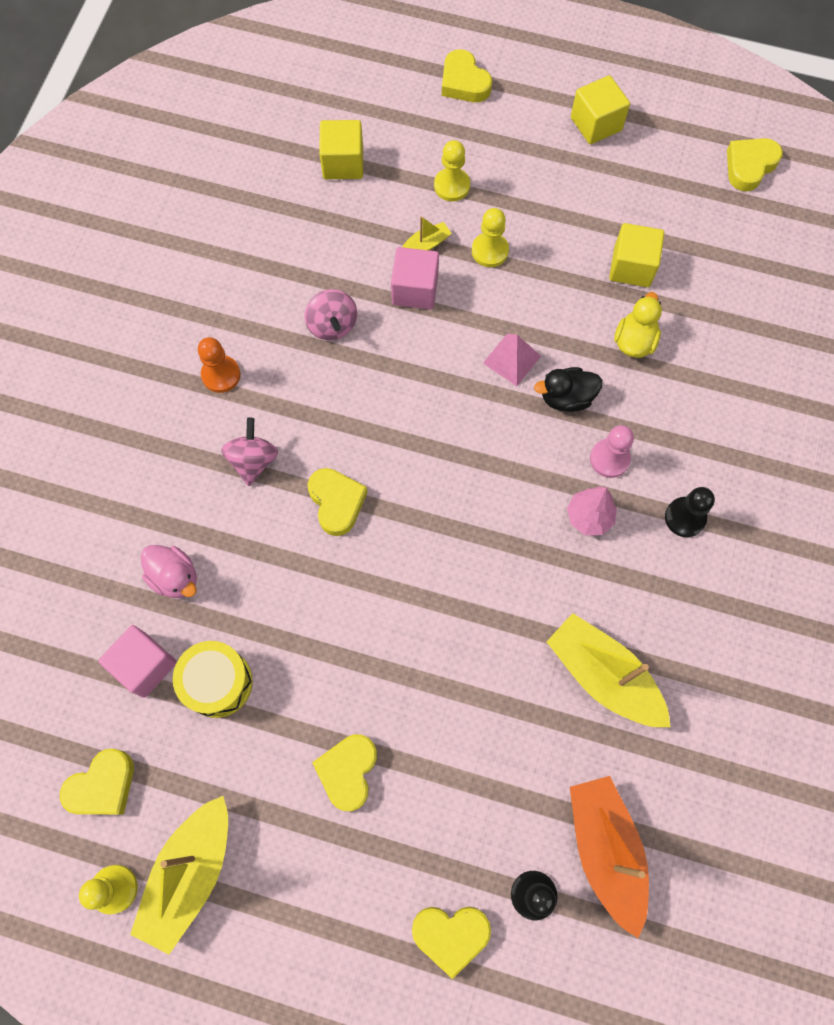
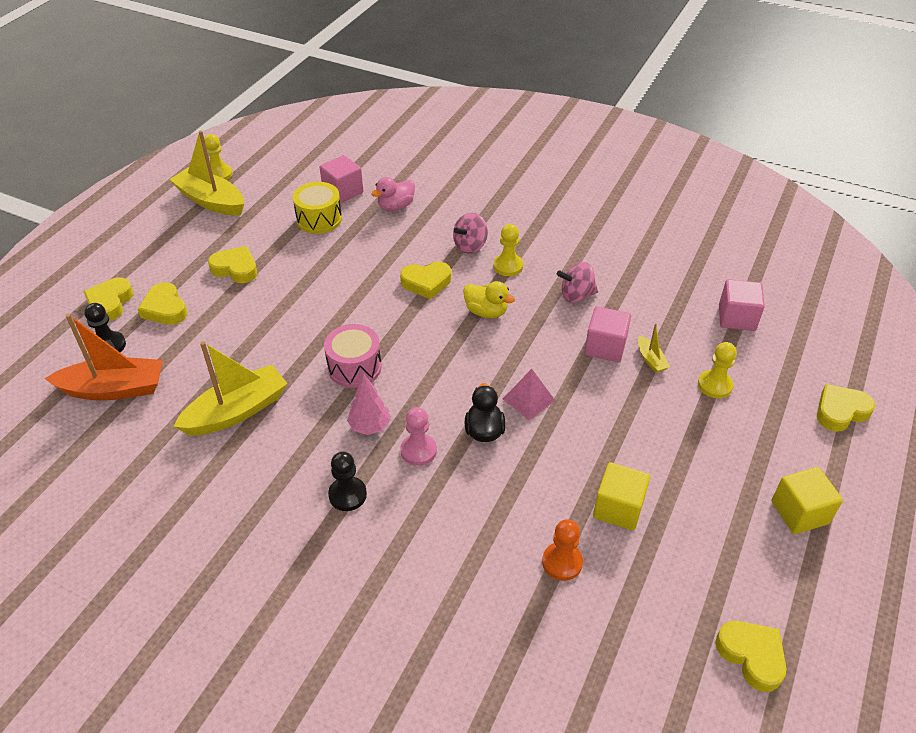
camera: 100 degrees right, 25 degrees down
yellow heart [60,749,134,814] -> yellow heart moved to [138,282,187,325]
orange pawn [198,337,241,393] -> orange pawn moved to [542,519,583,581]
pink spinning top [221,417,278,486] -> pink spinning top turned 120 degrees clockwise [453,213,488,254]
yellow cube [319,120,363,179] -> pink cube [719,279,765,331]
yellow pawn [472,208,509,267] -> yellow pawn moved to [493,224,523,276]
yellow duck [614,292,662,358] -> yellow duck moved to [463,281,515,318]
none -> pink drum [324,324,382,388]

